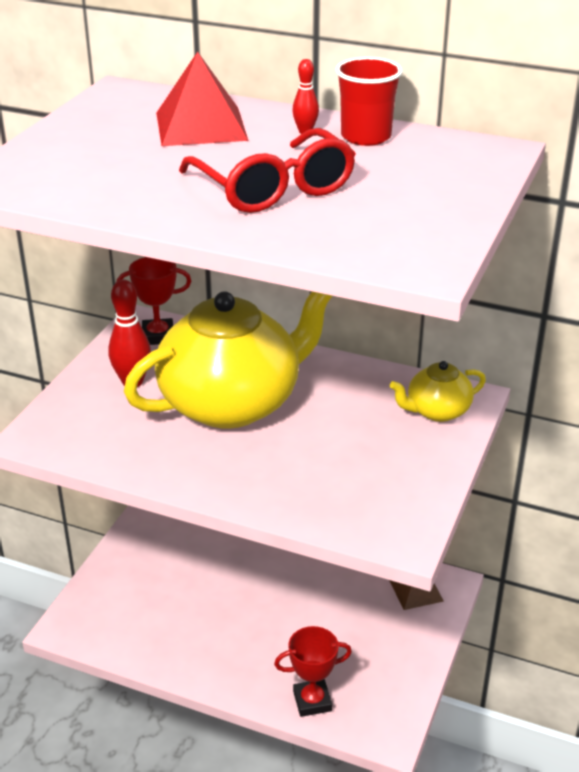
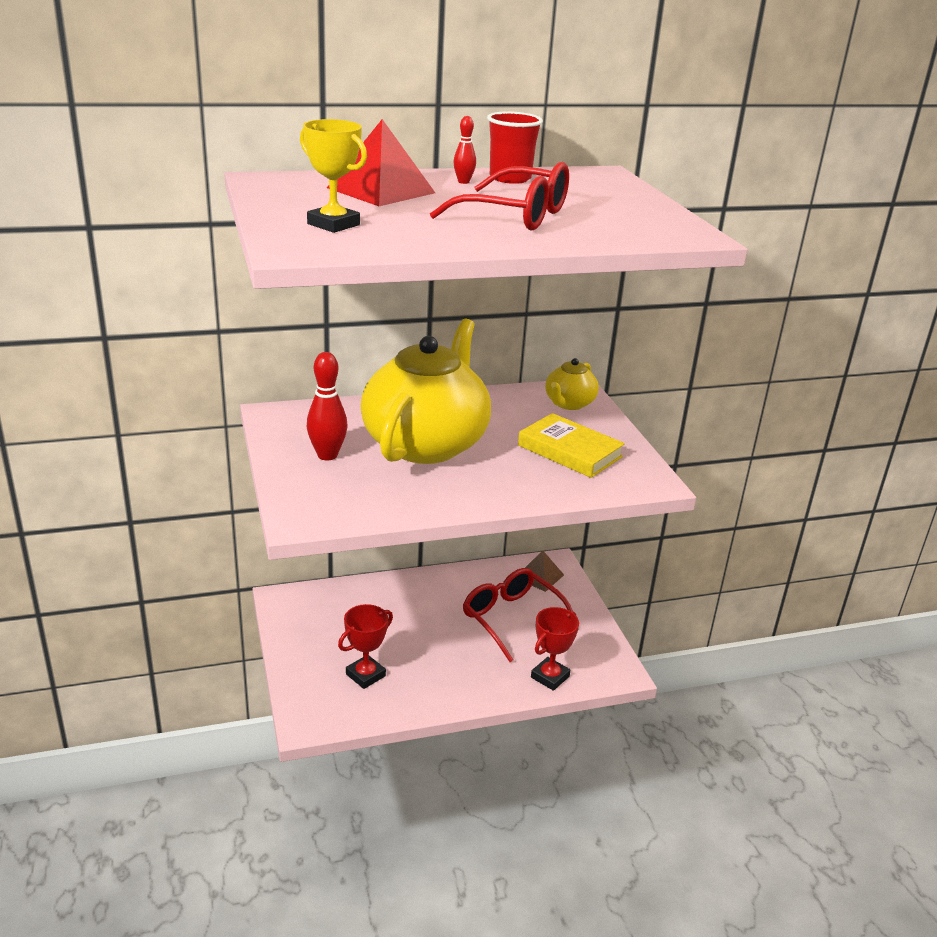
camera: 40 degrees left, 5 degrees down
red trophy [117,257,191,345] -> red trophy moved to [338,604,393,689]
none -> yellow trophy [300,119,367,233]
none -> red glasses [463,568,573,662]
none -> yellow book [518,413,625,478]

